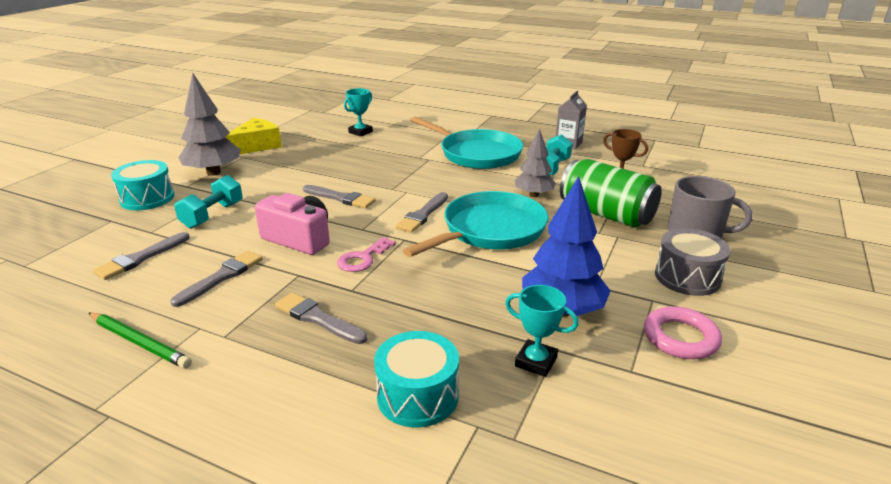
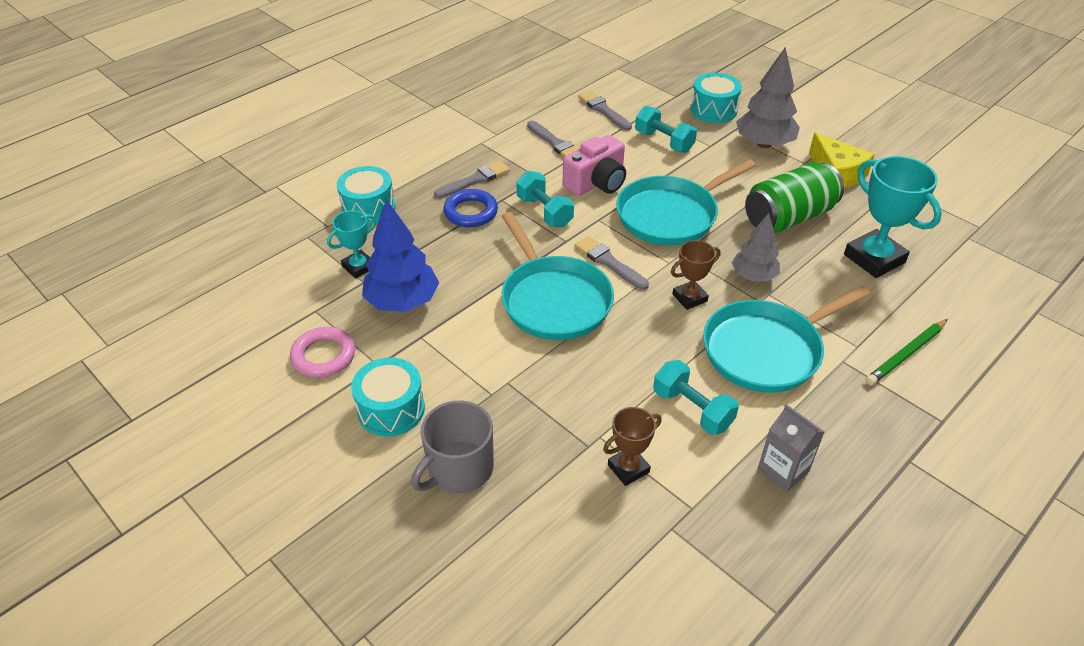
camera: 110 degrees right, 15 degrees up
green pencil [89,312,192,369] -> green pencil moved to [865,319,948,385]
grey brush [303,185,376,208] -> turquoise pan [616,159,756,246]
pink key [337,237,396,272] -> turquoise dumbbell [516,171,574,228]
turquoise trophy [344,88,373,136] -> turquoise trophy [844,156,942,278], size x1.77
grey tree [514,128,556,197] -> grey tree moved to [732,213,780,281]
green can [560,159,662,228] -> green can moved to [745,162,844,233]
grey drum [655,228,730,296] -> turquoise drum [351,357,425,437]
none -> blue ring [443,189,498,227]
none -> brown trophy [671,240,720,310]

